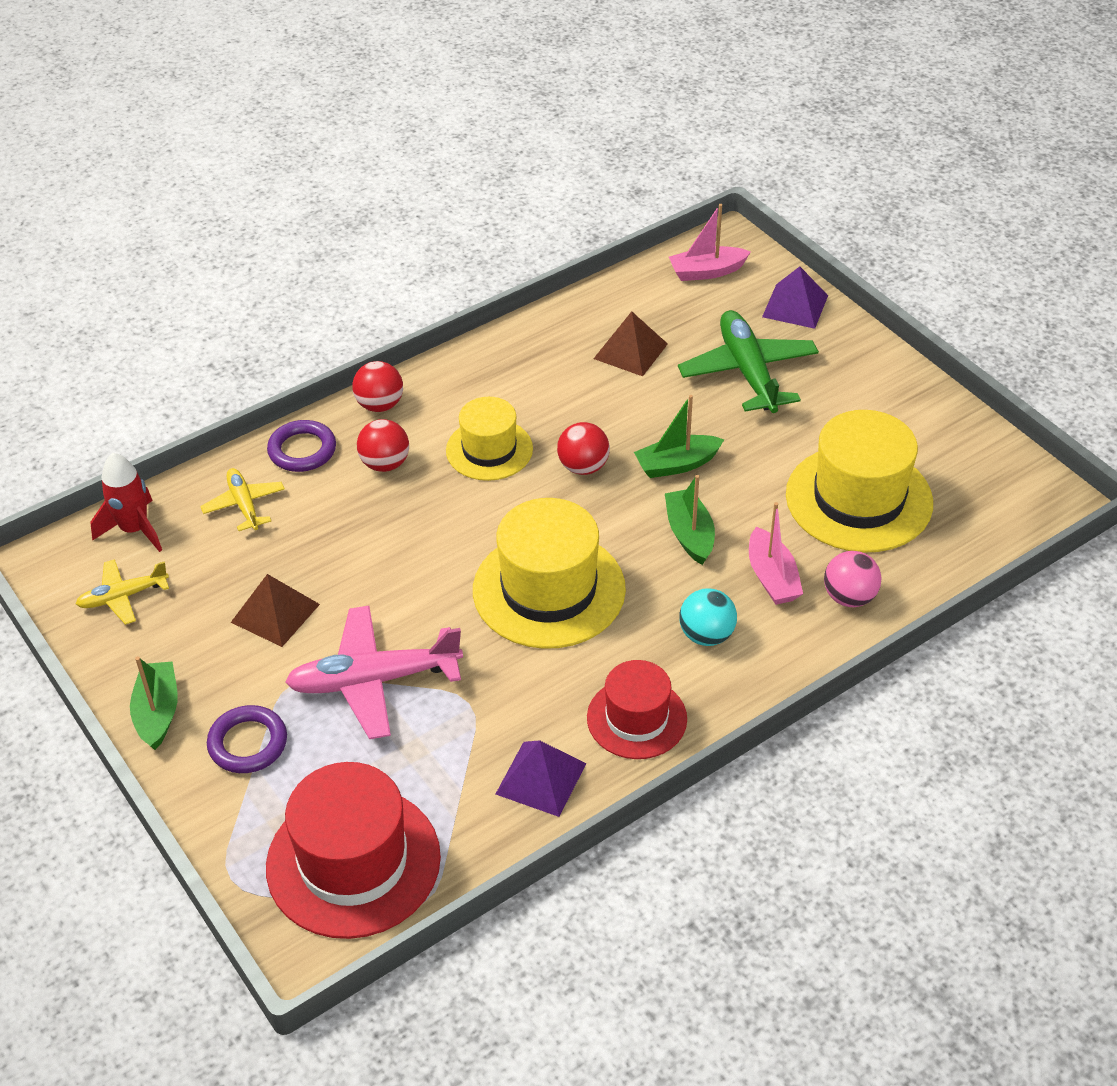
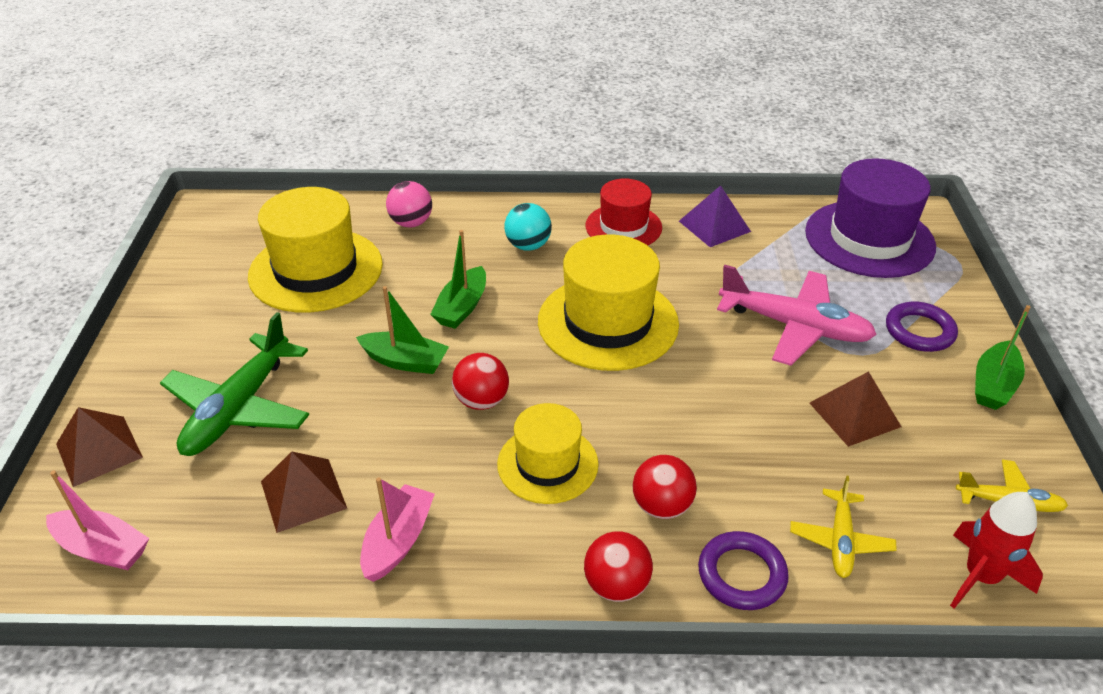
camera: 145 degrees left, 5 degrees down
red hat [266,762,441,939] -> purple hat [805,158,936,278]
pink boat [749,502,803,605] -> pink boat moved to [360,477,435,582]
purple pyramid [762,266,828,329] -> brown pyramid [56,407,143,487]

